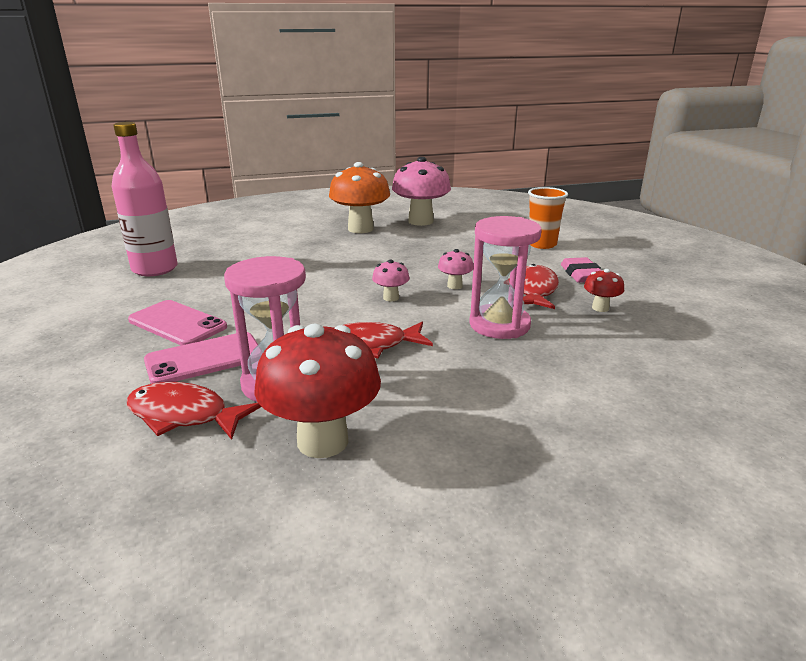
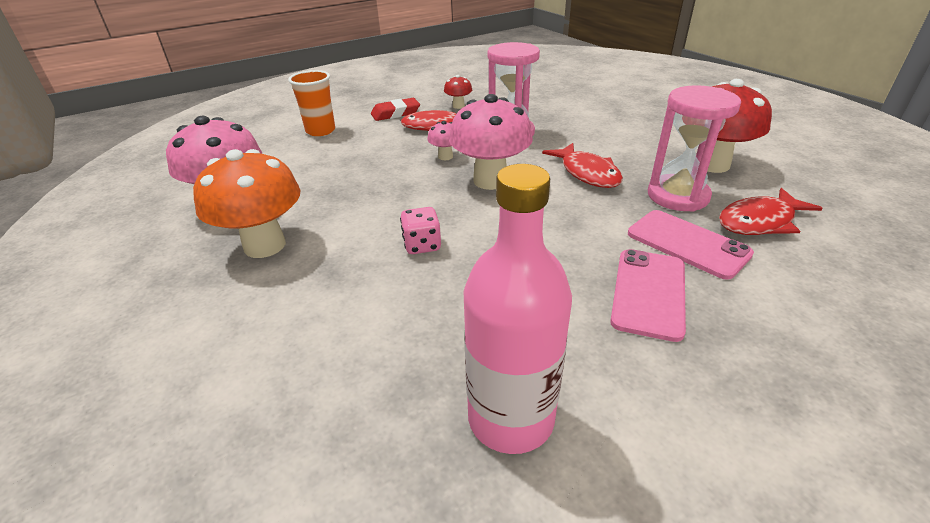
camera: 105 degrees left, 10 degrees up
red fish [127,382,262,440] -> red fish turned 60 degrees clockwise [719,188,822,235]
pink mushroom [372,259,410,301] -> pink mushroom [449,94,533,190], size x2.14
pink eraser [561,257,602,283] -> red eraser [371,98,420,121]
none -> pink dice [400,207,441,254]

